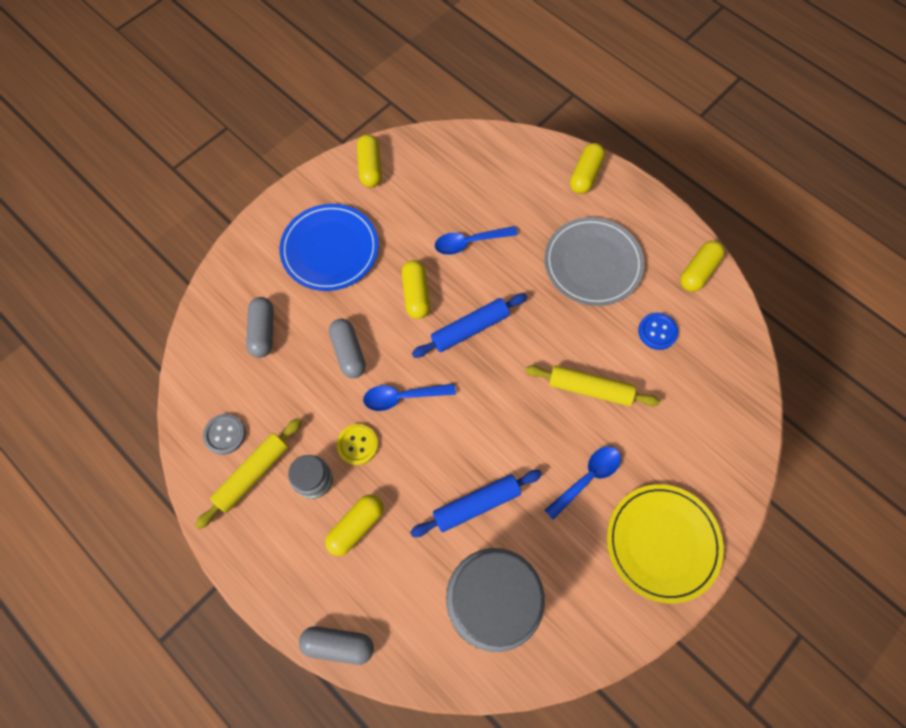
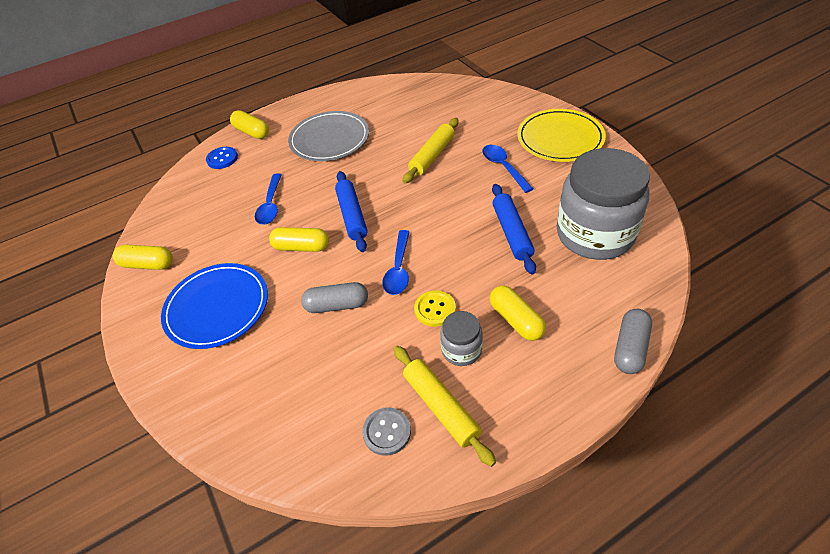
camera: 70 degrees left, 20 degrees down
grey capsule [246,297,274,358] -> none
blue button [638,312,678,350] -> blue button moved to [206,147,238,169]
yellow capsule [680,241,725,292] -> none

